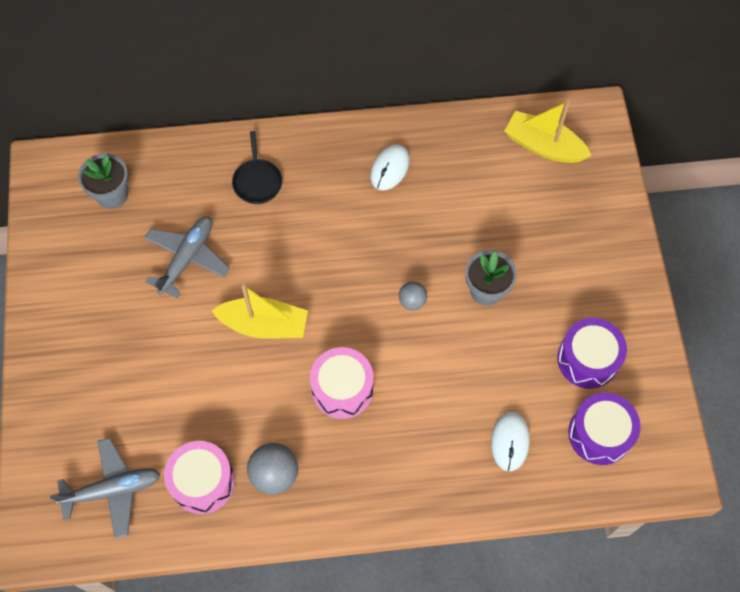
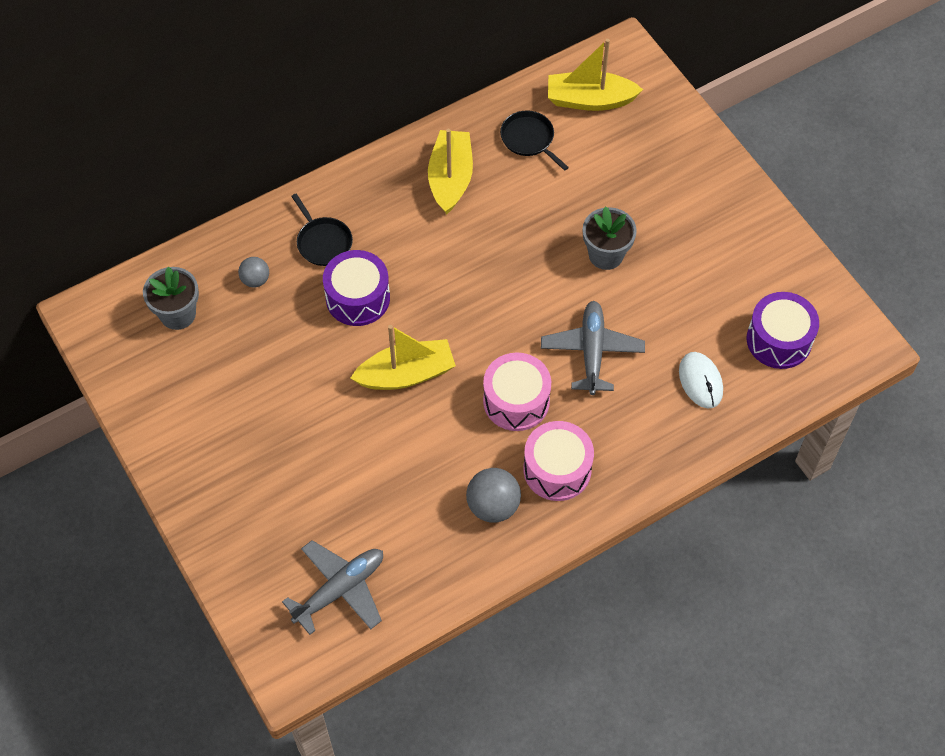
camera: 25 degrees left, 5 degrees down
grey plane [144,217,230,298] -> grey plane moved to [541,301,645,395]
pink drum [164,441,235,514] -> pink drum moved to [523,421,594,501]
white mouse [370,144,410,190] -> yellow boat [428,129,473,215]
grey ball [399,282,427,310] -> grey ball moved to [238,257,269,288]
purple drum [557,318,627,389] -> purple drum moved to [323,250,390,326]
none -> black pan [500,110,569,171]

